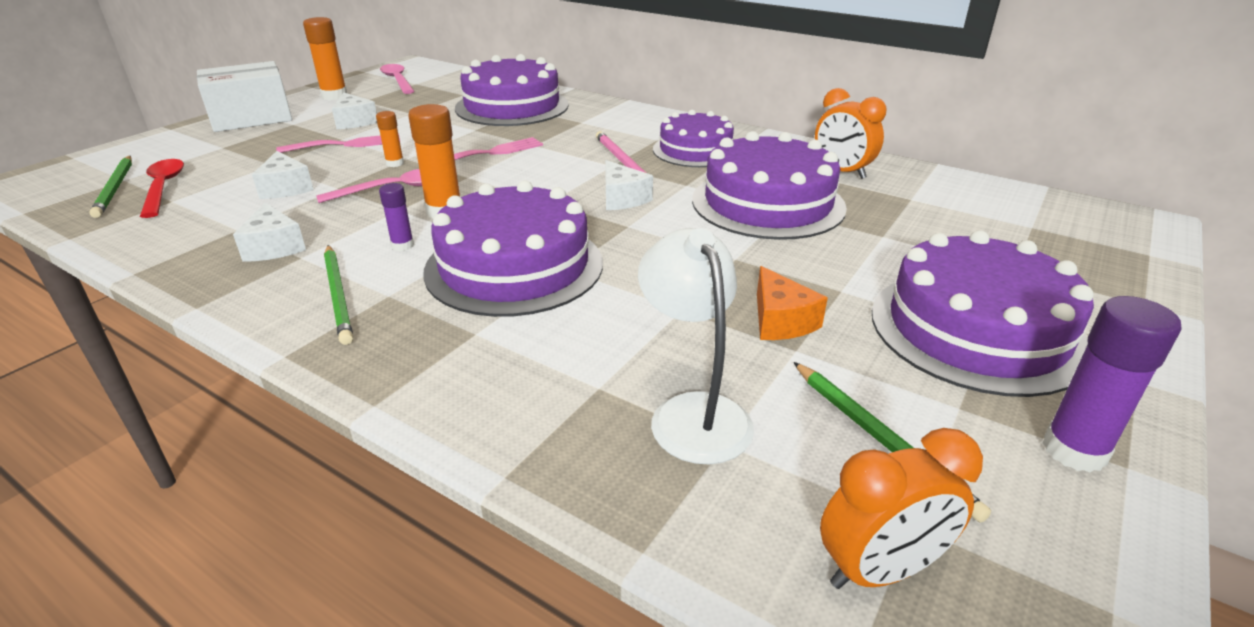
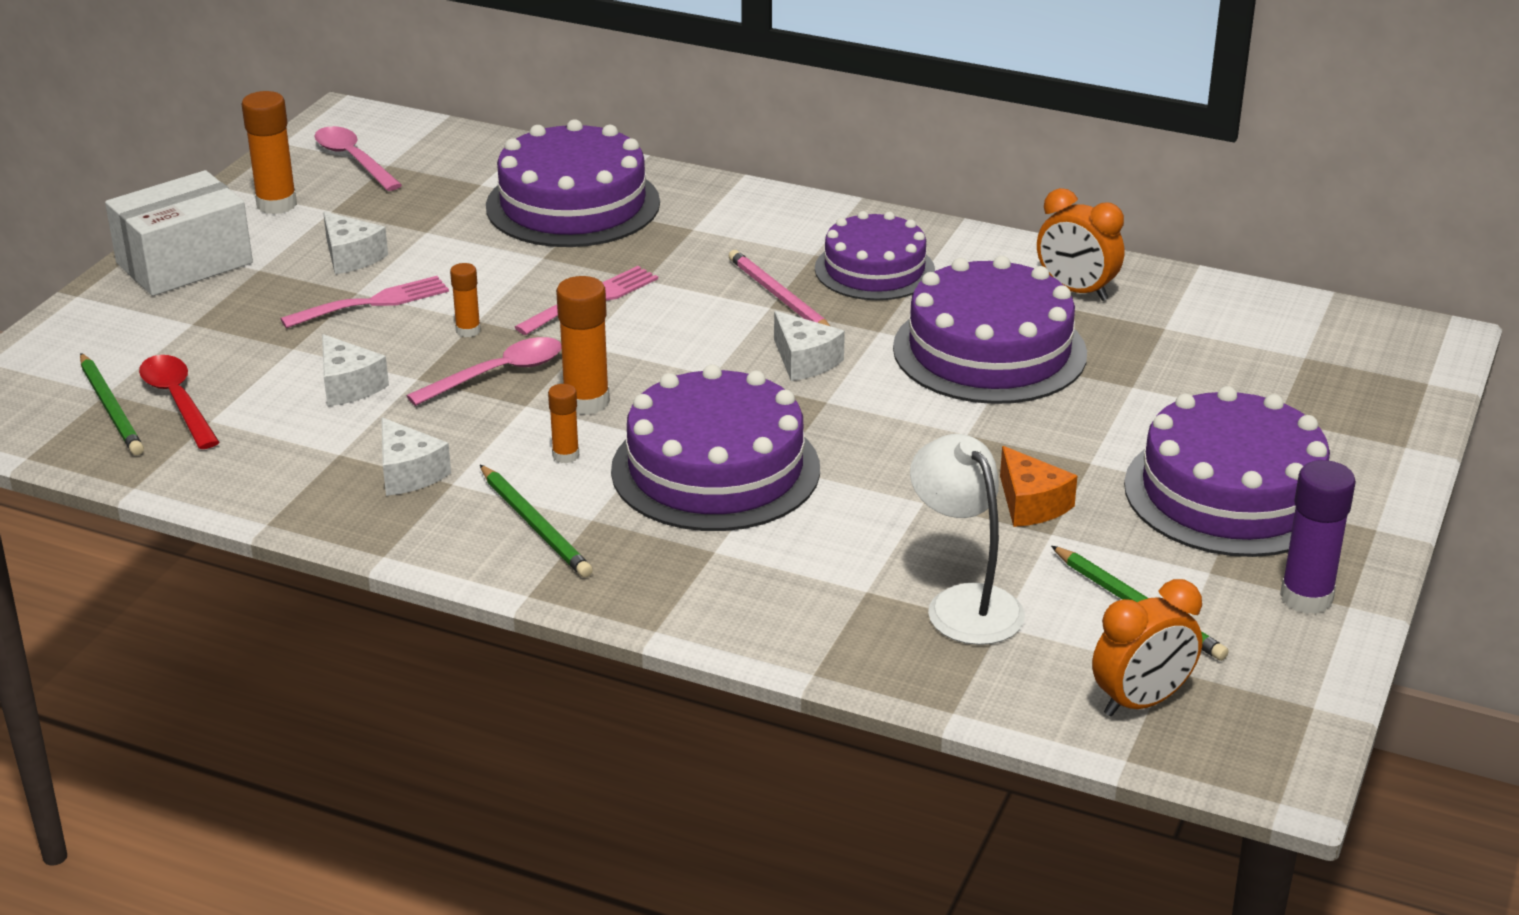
camera: 10 degrees left, 0 degrees up
purple glue stick [379,183,414,251] -> orange glue stick [548,384,579,463]

